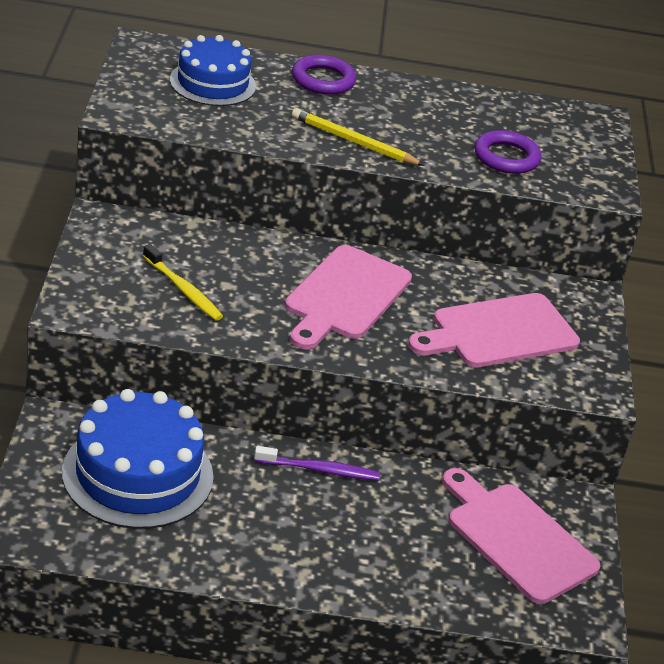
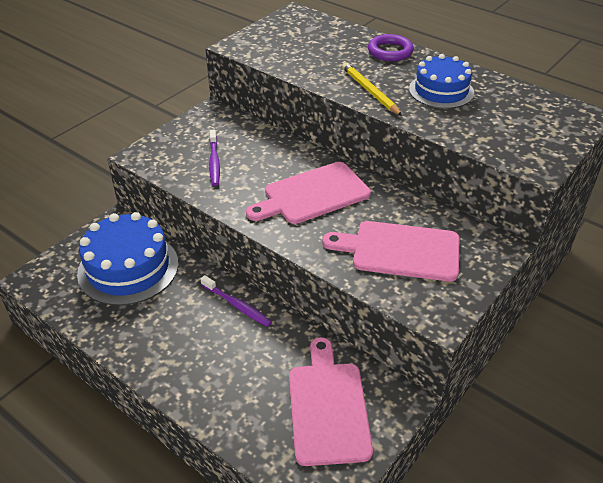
camera: 40 degrees right, 5 degrees up
yellow toothbrush [143,244,223,321] -> purple toothbrush [209,130,220,186]
blue cake [170,35,256,106] -> blue cake moved to [409,54,474,109]
purple ring [474,130,541,174] -> none

